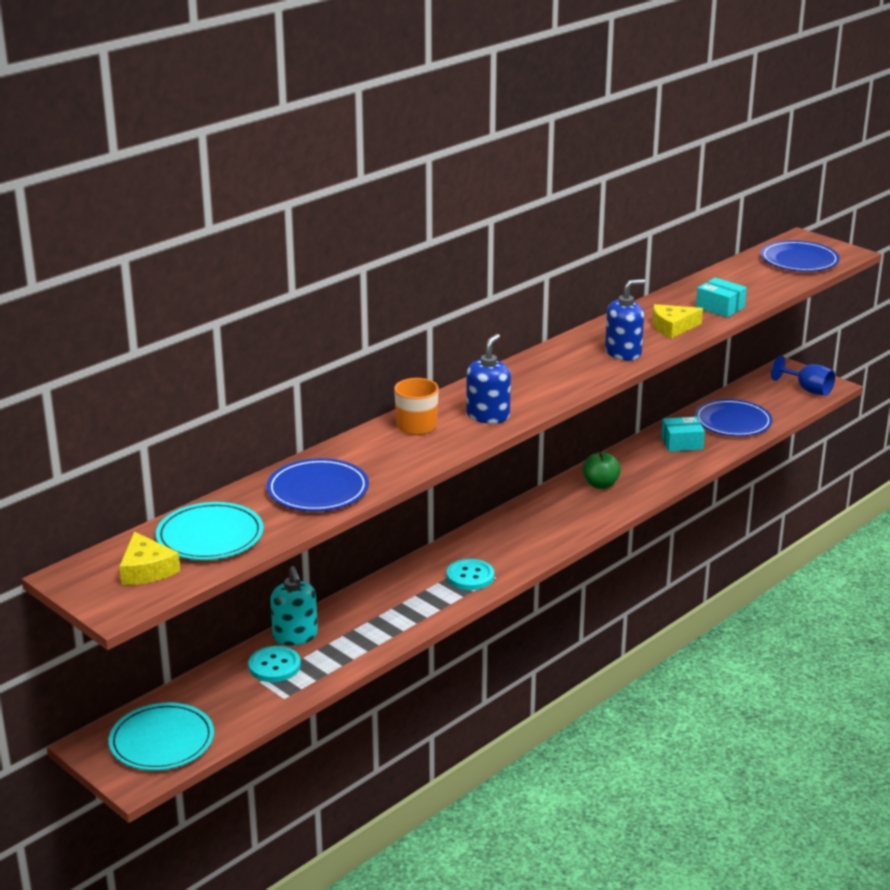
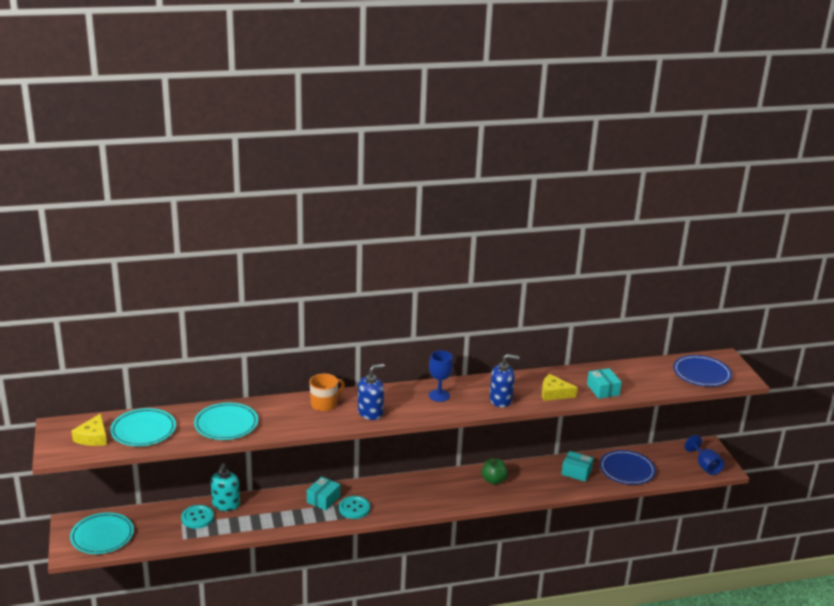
camera: 30 degrees right, 0 degrees up
blue plate [266,458,369,511] -> turquoise plate [194,403,258,440]
none -> turquoise box [307,477,341,510]
none -> blue goblet [429,350,453,402]

